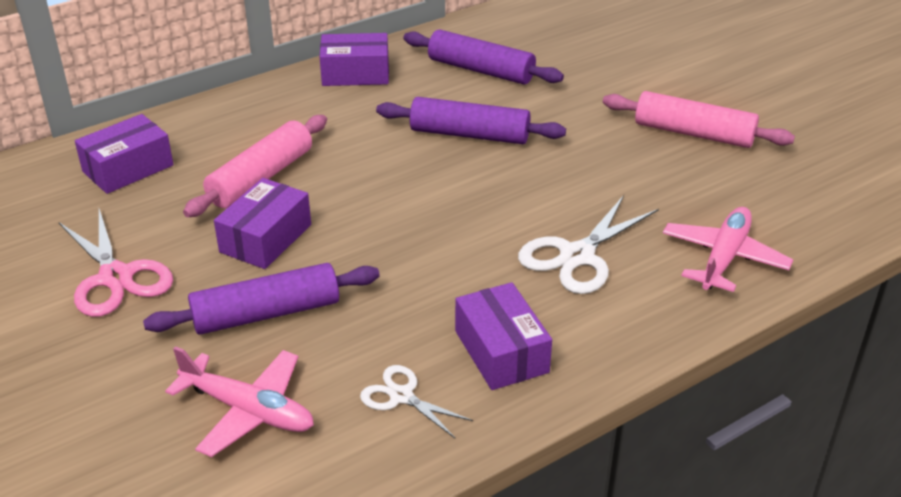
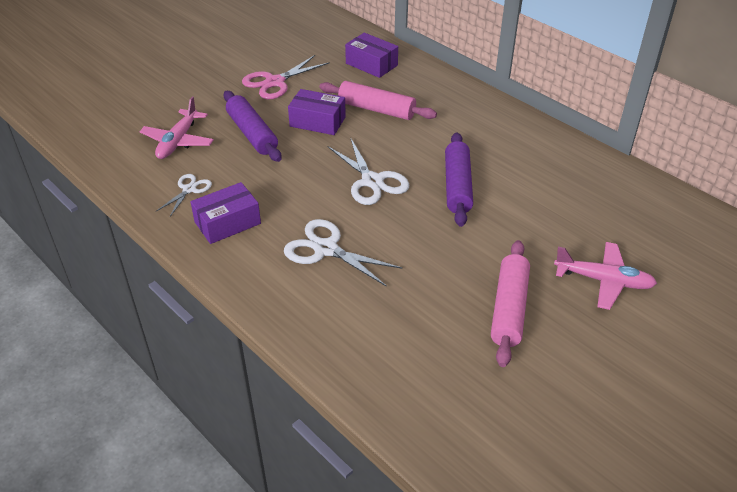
camera: 80 degrees right, 5 degrees up
purple box [320,33,389,86] -> none
purple rolling pin [403,30,564,85] -> none
pink plane [663,207,793,292] -> pink plane moved to [554,242,657,310]
none -> white scissors [327,137,410,205]

